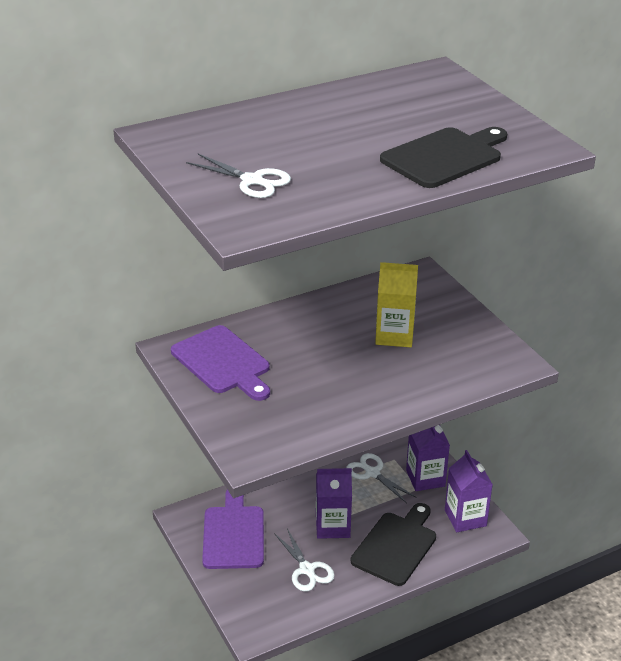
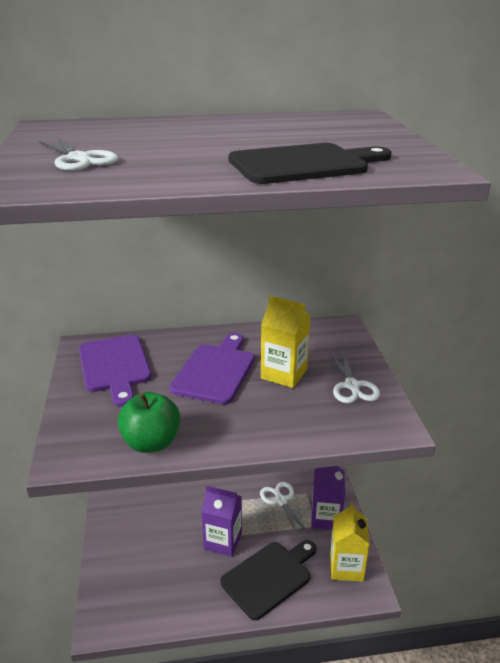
camera: 20 degrees right, 5 degrees down
purple cutting board [202,490,264,569] -> purple cutting board moved to [170,333,255,404]
white scissors [274,528,335,592] -> white scissors moved to [329,350,380,403]
purple carton [445,450,493,532] -> yellow carton [330,503,370,582]
none -> green apple [117,392,180,453]

